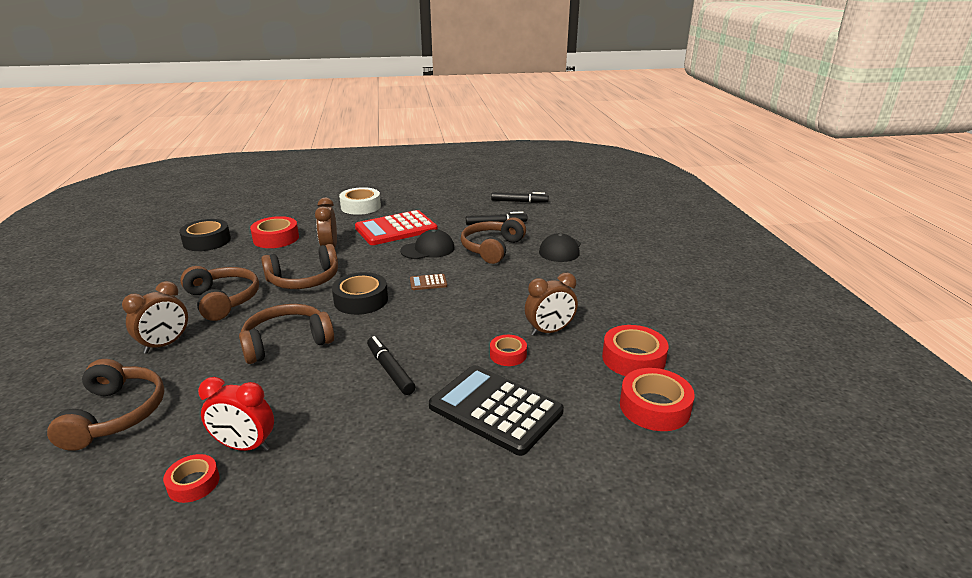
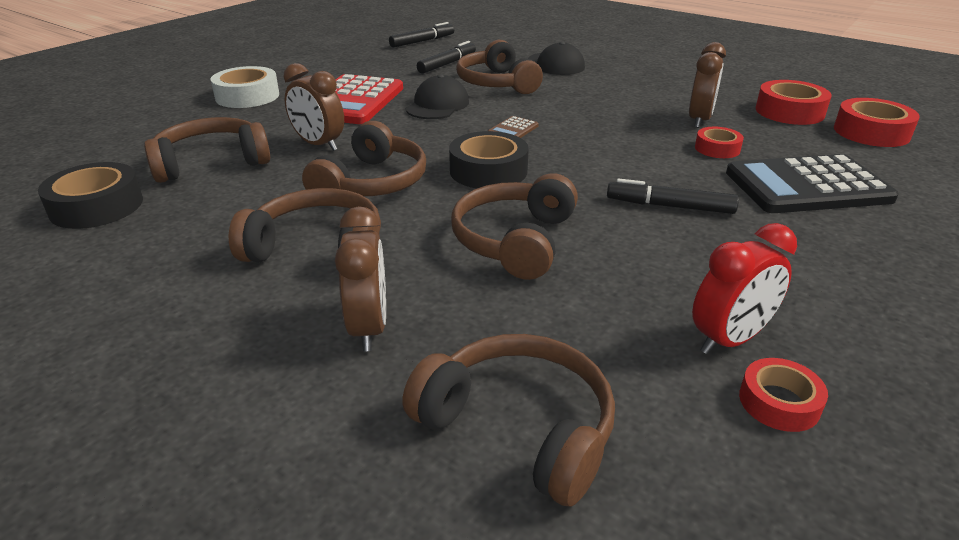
camera: 45 degrees left, 5 degrees up
red tape [250,216,299,248] -> brown headphones [144,117,270,183]

